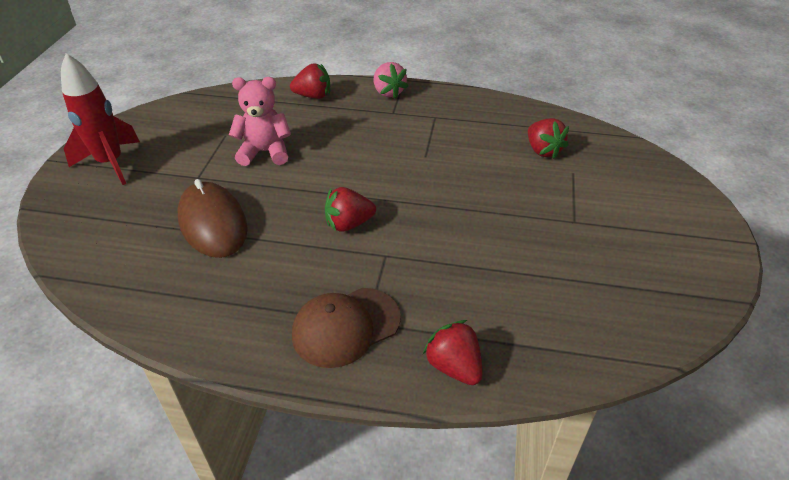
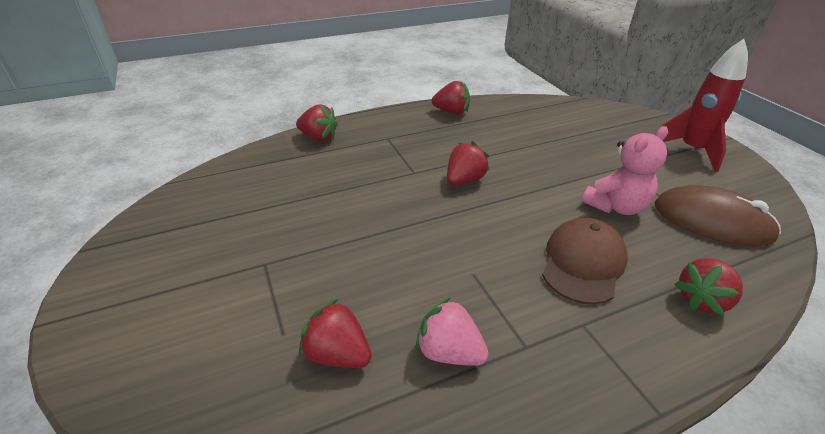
camera: 145 degrees right, 5 degrees down
brown mouse [178,179,248,258] -> brown mouse moved to [654,185,781,247]
brown cap [292,288,401,368] -> brown cap moved to [542,218,628,304]
pink strawberry [374,62,408,99] -> pink strawberry moved to [416,298,489,366]
none -> red strawberry [432,81,470,114]

